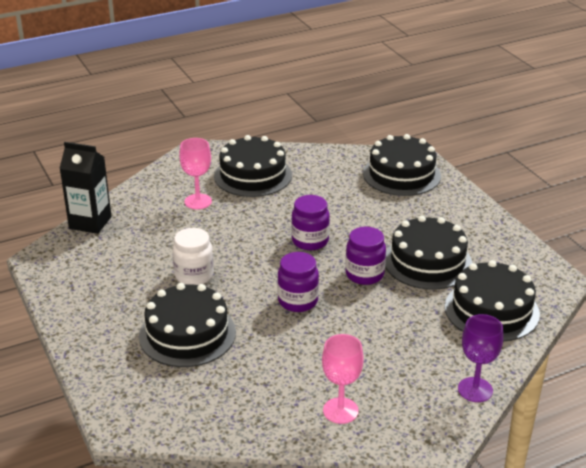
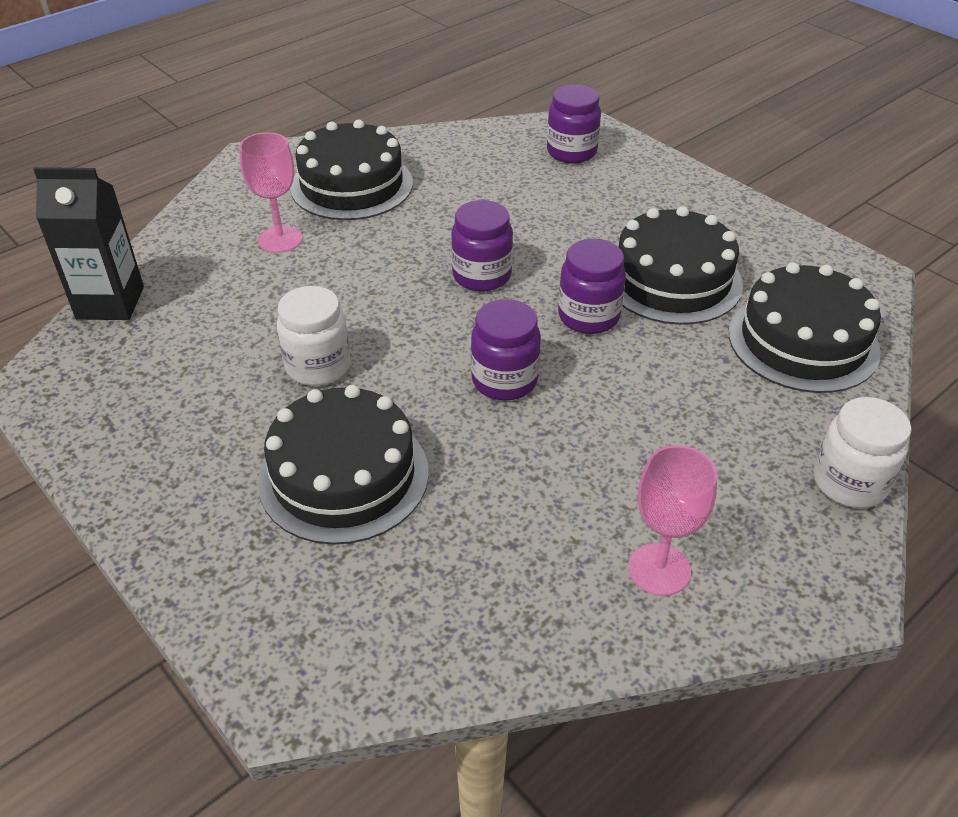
camera: 15 degrees left, 10 degrees up
black cake [363,134,441,196] -> purple jar [547,84,601,163]
purple goblet [458,314,503,402] -> white jar [814,397,911,508]

